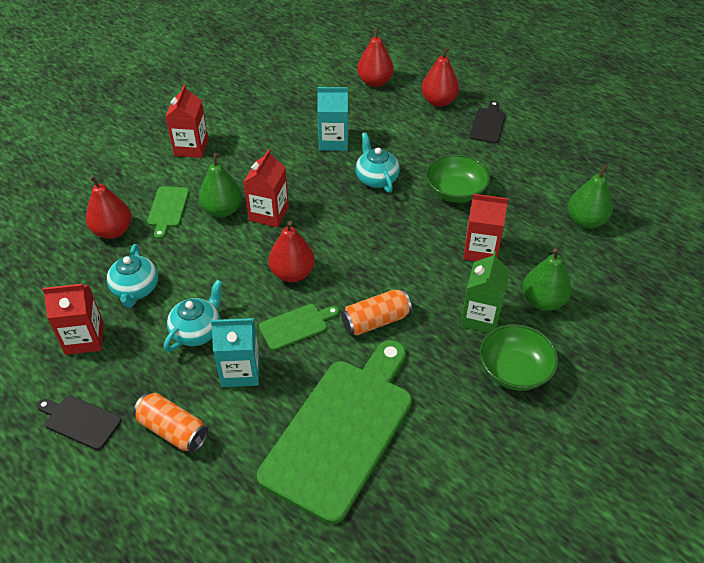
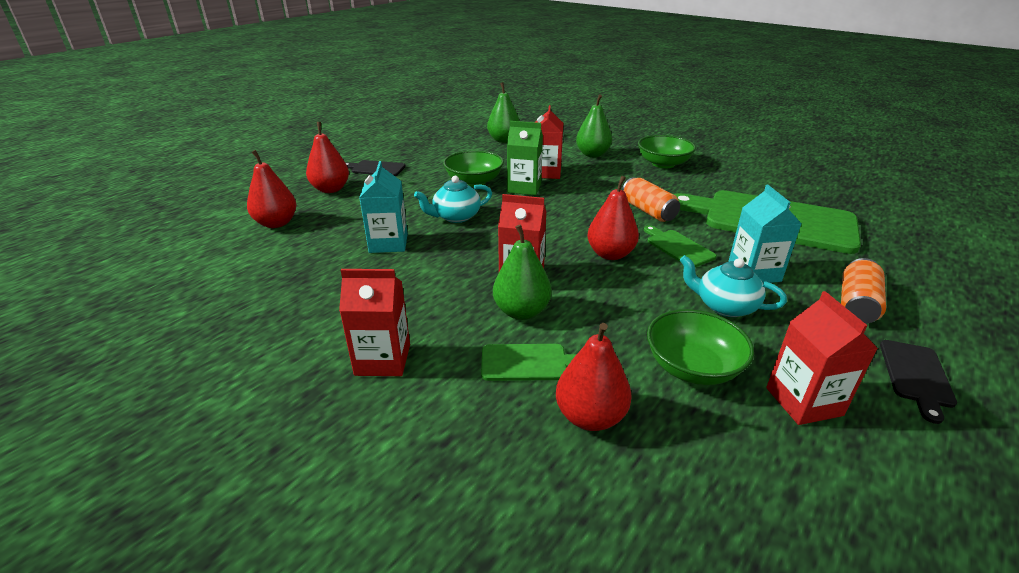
camera: 95 degrees left, 15 degrees down
turquoise teapot [107,244,158,308] -> green bowl [647,309,754,385]
green carton [460,251,510,333] -> green carton moved to [507,121,543,195]

